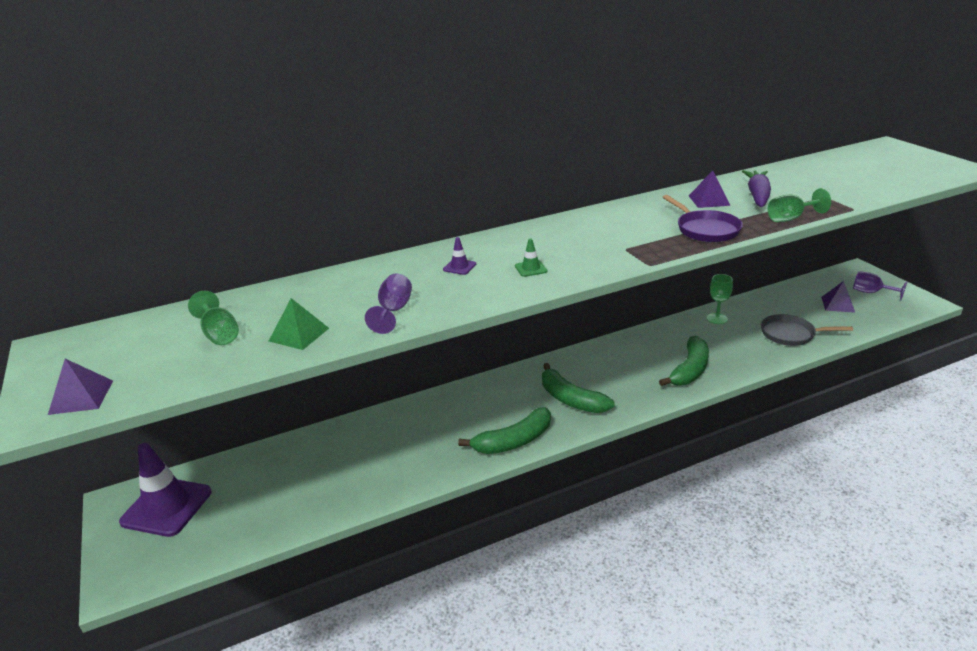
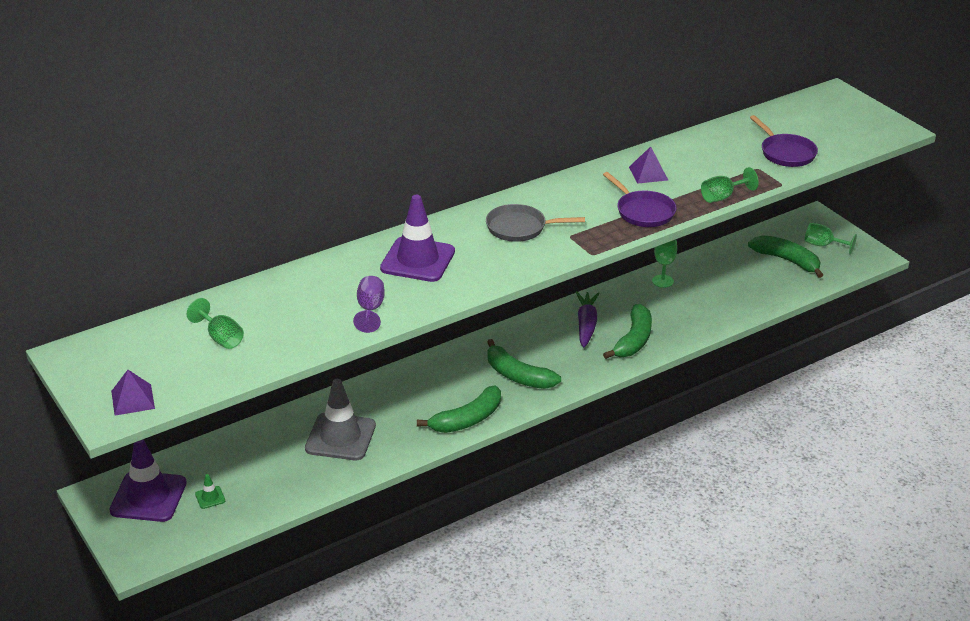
camera: 10 degrees left, 5 degrees up
green pyramid [269,298,329,350] -> none
purple traffic cone [443,237,476,275] -> purple traffic cone [380,195,455,282], size x2.49
green traffic cone [515,238,547,277] -> green traffic cone moved to [195,474,225,509]
purple carrot [742,170,771,207] -> purple carrot moved to [576,291,600,348]
grey pan [761,314,853,346] -> grey pan moved to [486,204,585,242]
purple pyramid [822,281,855,313] -> green banana [748,235,823,278]
purple goblet [853,271,907,300] -> green goblet [805,223,857,255]
none -> grey traffic cone [305,379,376,460]
none -> purple pan [750,115,818,167]

